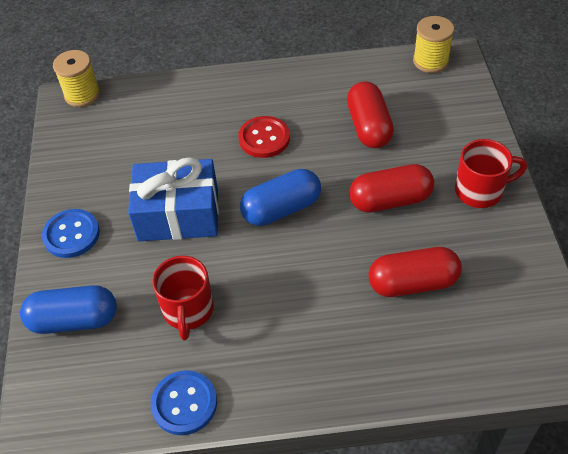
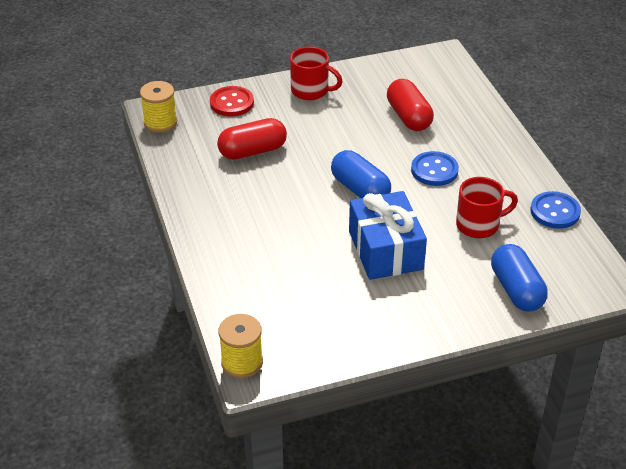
camera: 105 degrees left, 10 degrees down
blue button [42,209,100,258] -> blue button moved to [411,151,459,186]
red button [238,116,290,158] -> red button moved to [210,86,254,116]
red capsule [349,164,434,213] -> none
red mug [455,139,527,208] -> red mug turned 135 degrees clockwise [290,47,343,100]

